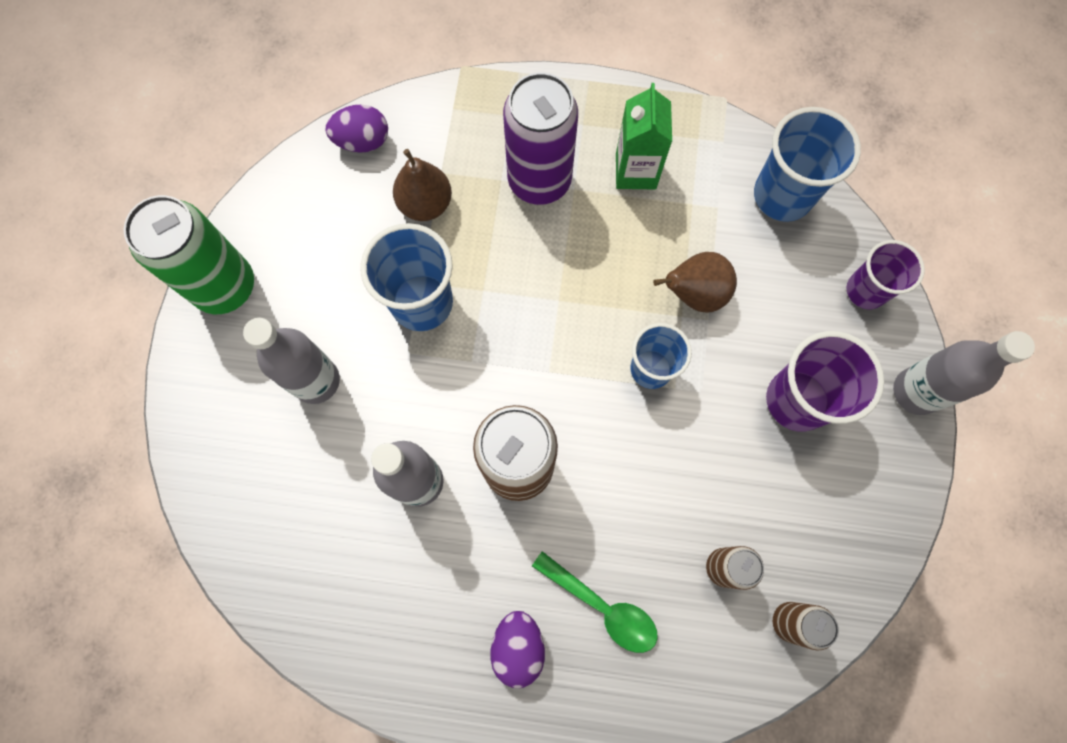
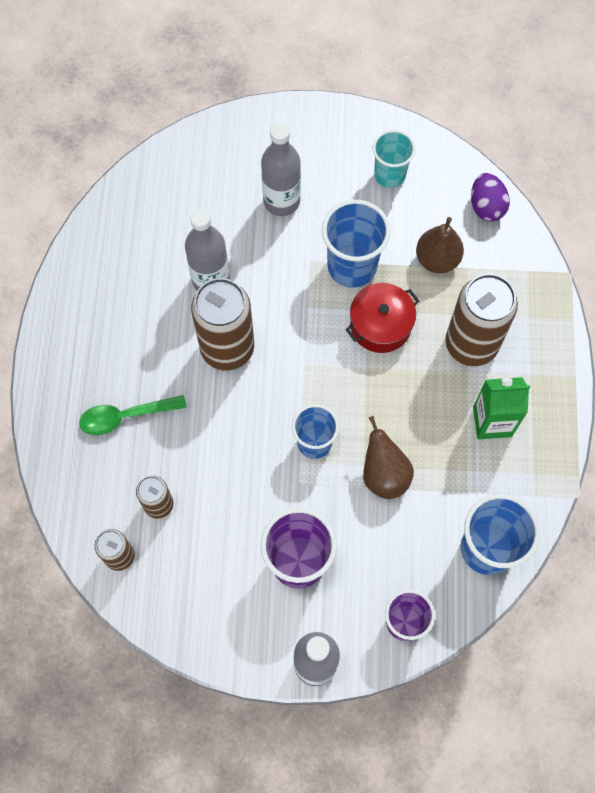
camera: 85 degrees right, 5 degrees down
green can [124,195,254,314] -> none
purple egg [491,611,545,688] -> none
purple can [503,72,578,205] -> brown can [445,274,518,366]
green spoon [532,551,658,653] -> green spoon turned 45 degrees clockwise [79,395,187,435]
none -> red pot [345,283,419,353]
none -> turquoise cup [373,130,415,188]

